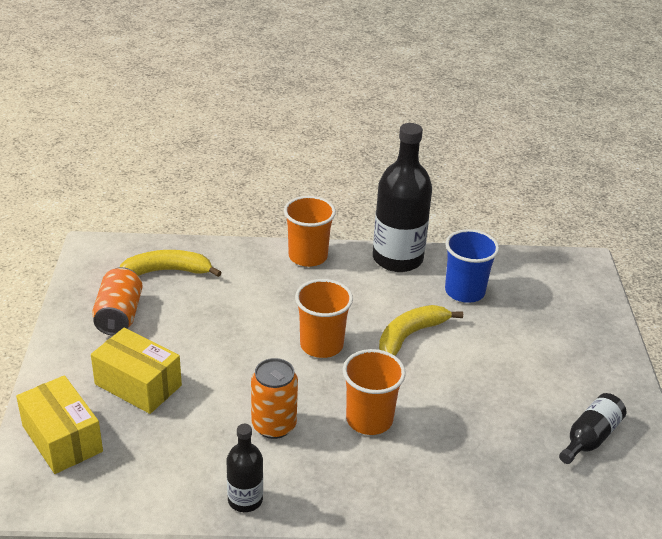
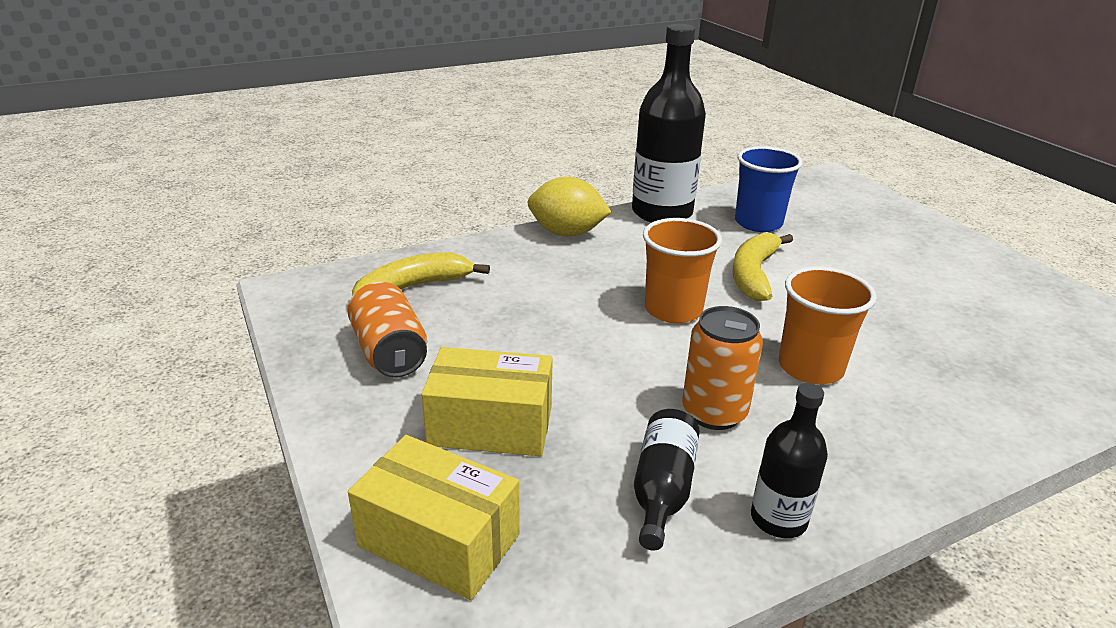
camera: 25 degrees left, 5 degrees down
orange cup [284,196,336,267] -> yellow lemon [528,177,611,236]
black bottle [559,393,626,464] -> black bottle moved to [634,409,700,550]

